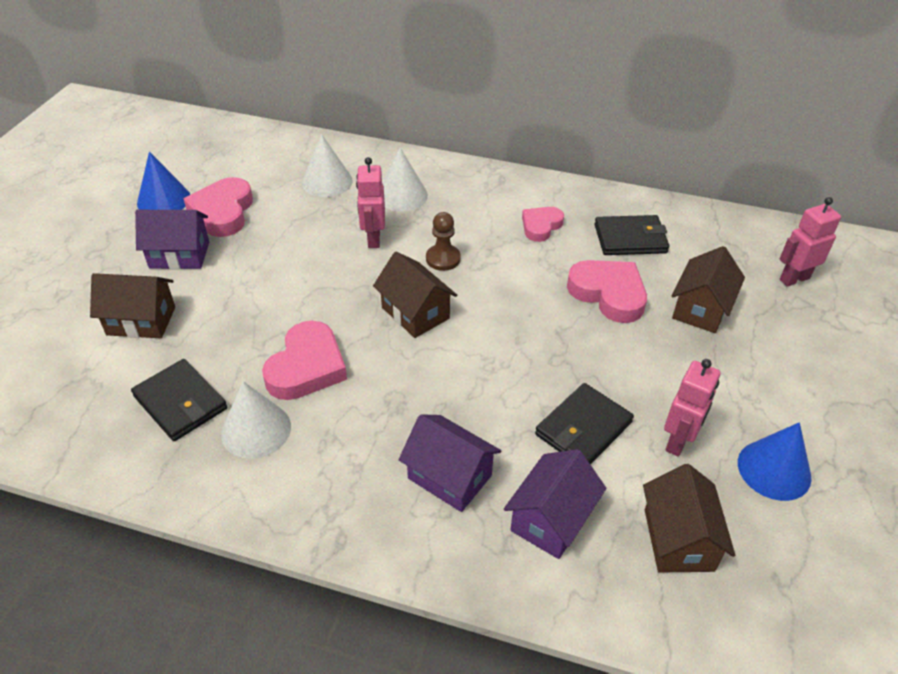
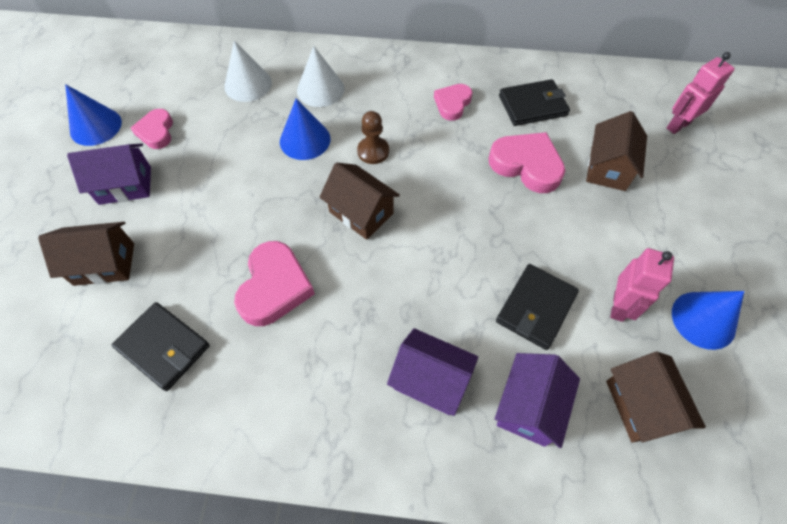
camera: 10 degrees left, 15 degrees up
pink heart [184,177,253,237] -> pink heart [131,109,173,149], size x0.63
white cone [221,381,291,459] -> none
pink robot [356,157,385,248] -> blue cone [280,99,331,160]

